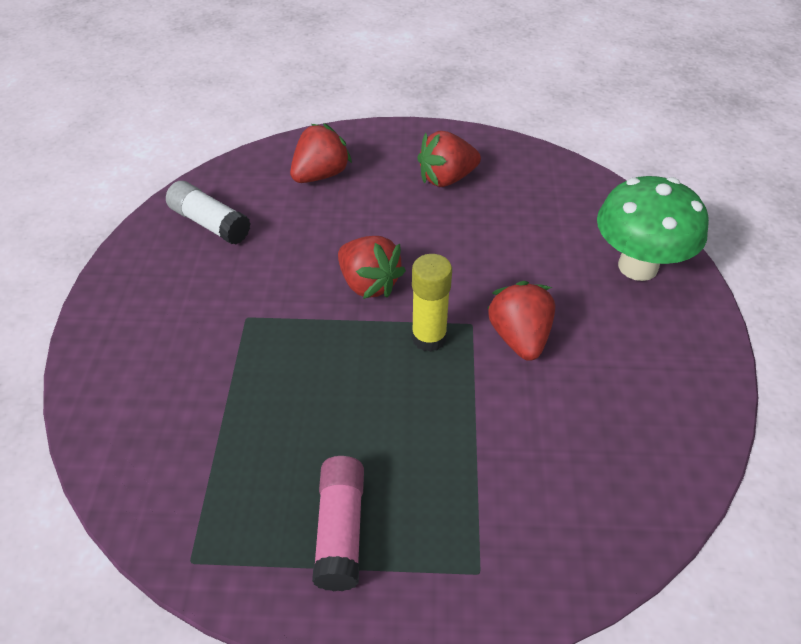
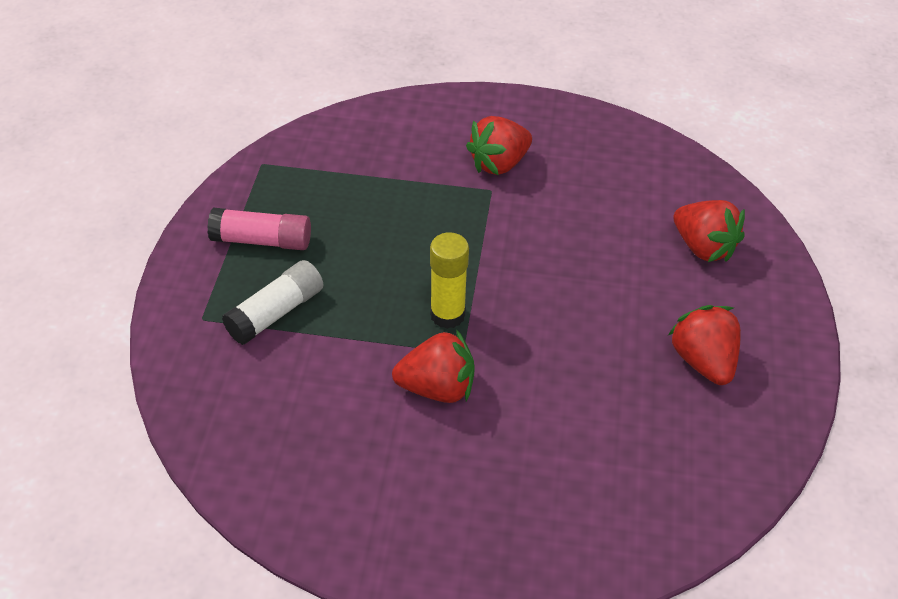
camera: 95 degrees right, 0 degrees up
white glue stick [166,181,251,245] -> white glue stick moved to [222,260,323,345]
red strawberry [338,236,406,299] -> red strawberry moved to [466,116,532,175]
green mushroom [597,176,709,281] -> none

